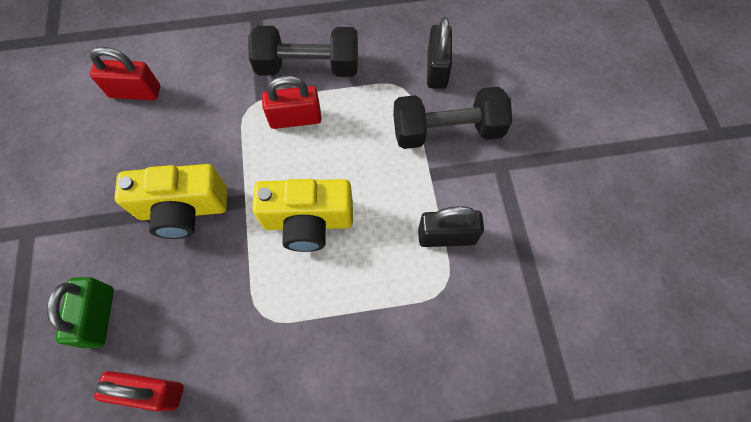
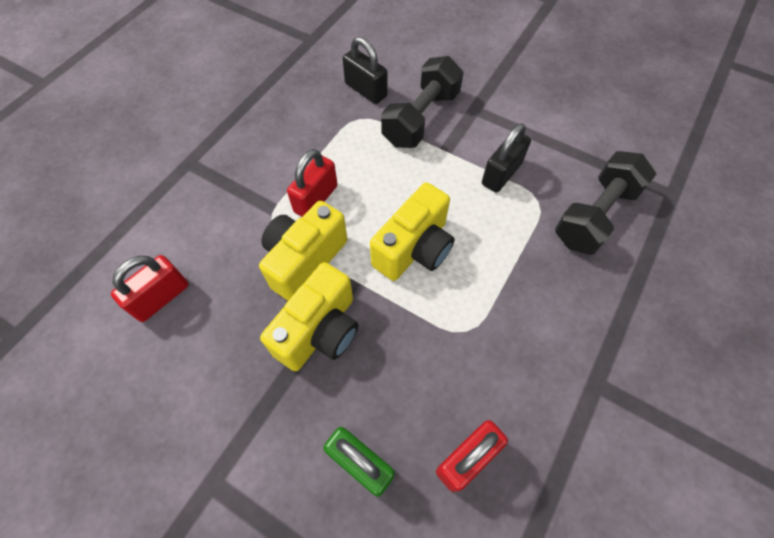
camera: 50 degrees left, 5 degrees down
black dumbbell [248,26,358,77] -> black dumbbell moved to [555,151,656,255]
none -> yellow camera [259,201,347,301]

